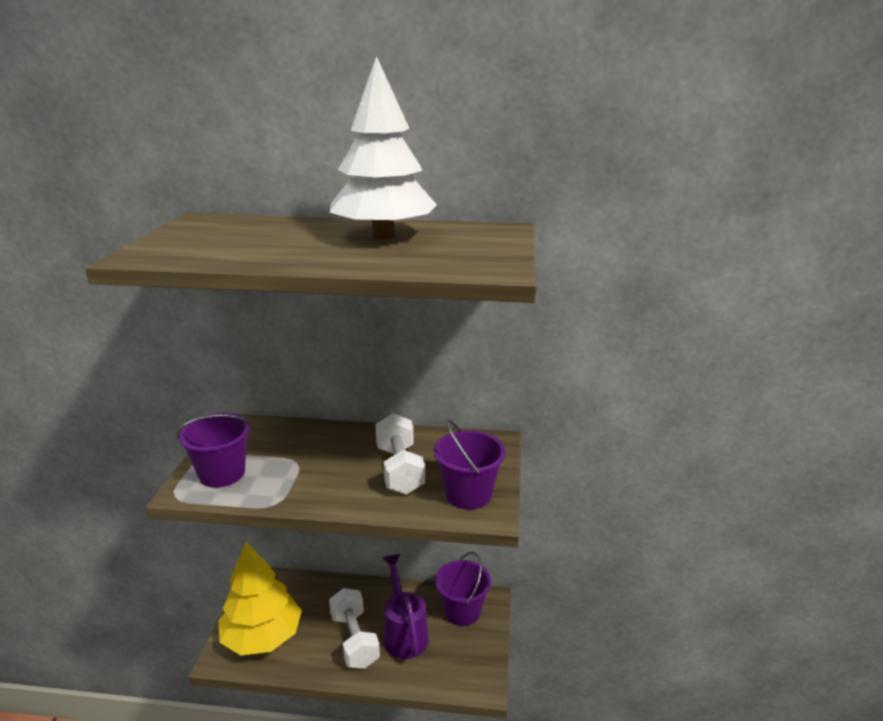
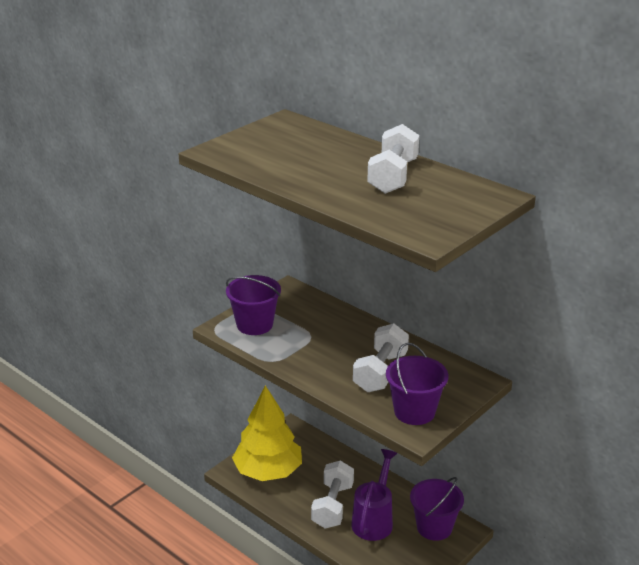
camera: 35 degrees right, 5 degrees up
white tree [330,56,437,240] -> white dumbbell [367,124,419,194]

